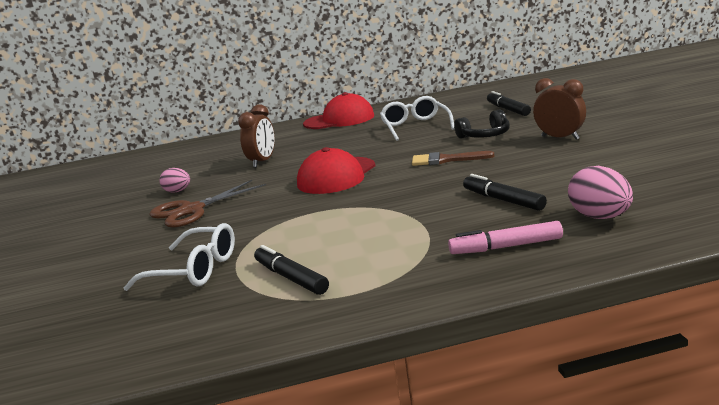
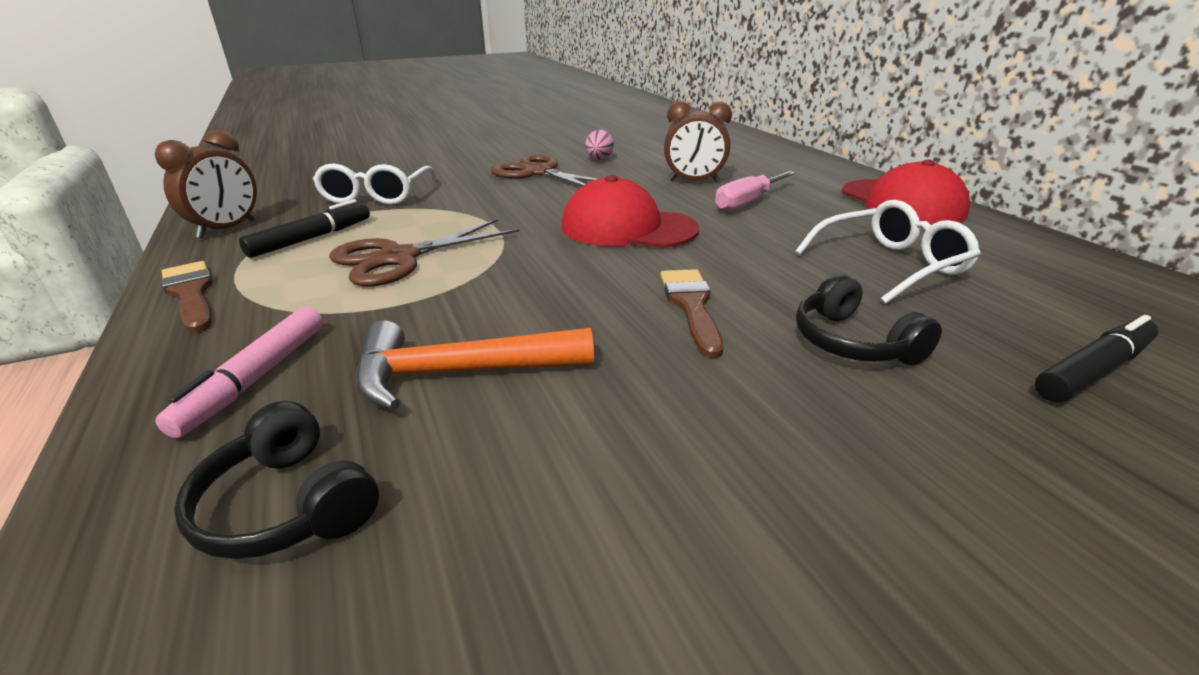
camera: 75 degrees right, 10 degrees up
pink marker [448,221,563,254] -> pink marker turned 150 degrees counterclockwise [155,306,323,438]
black marker [463,174,547,211] -> orange hammer [356,320,594,410]
brown clock [533,78,586,140] -> brown clock moved to [155,130,257,239]
pink egg [568,166,633,219] -> black headphones [174,401,379,559]
none -> brown brush [161,261,213,333]
none -> brown scissors [329,219,520,287]
none -> pink screwdriver [715,171,796,211]

